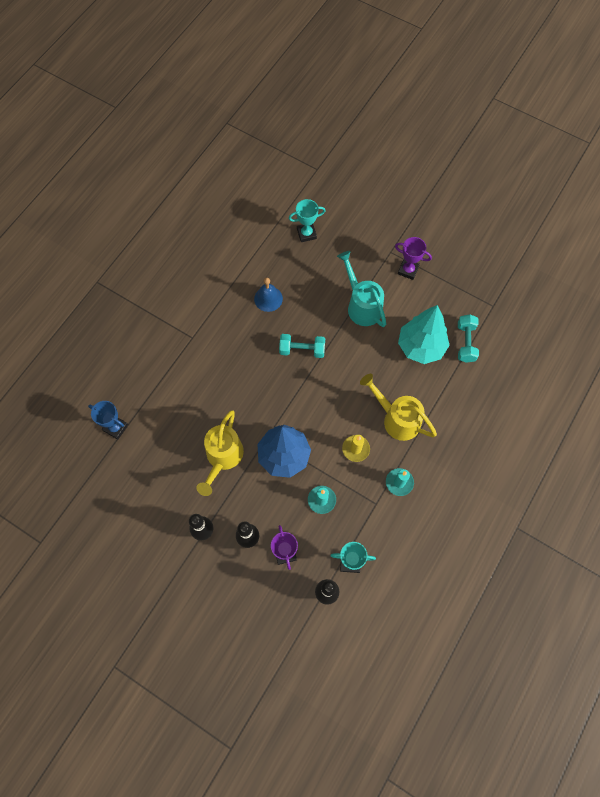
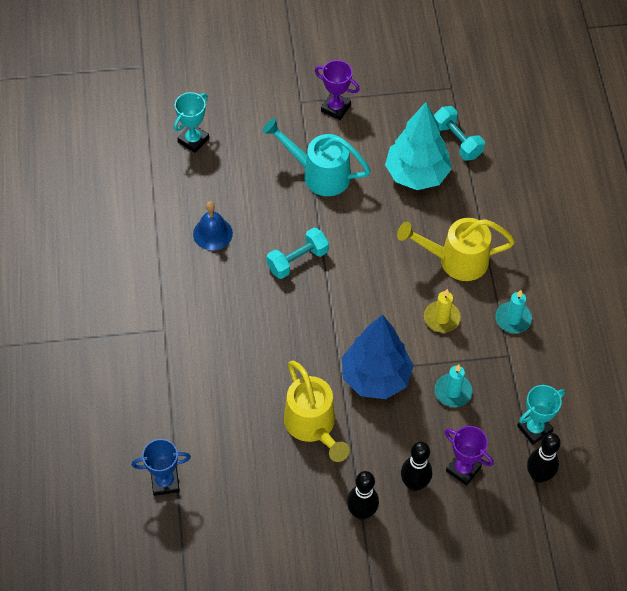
camera: 40 degrees left, 10 degrees down
purple trophy [395,237,432,280] -> purple trophy turned 45 degrees clockwise [315,60,360,120]

